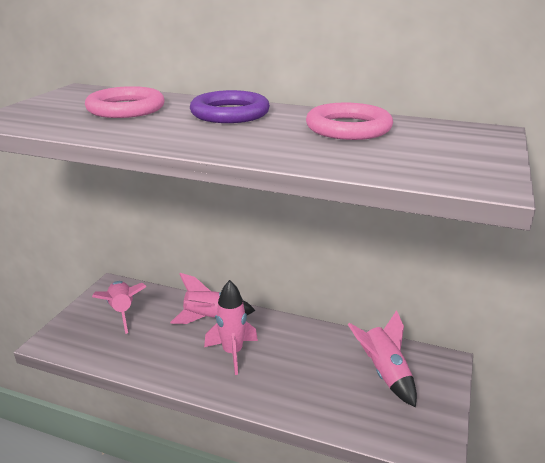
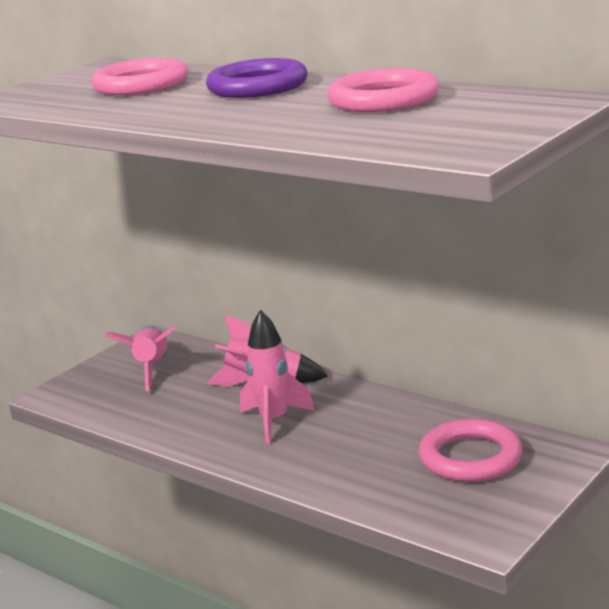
camera: 20 degrees right, 5 degrees down
pink rocket [348,310,417,407] -> pink ring [419,419,523,482]

